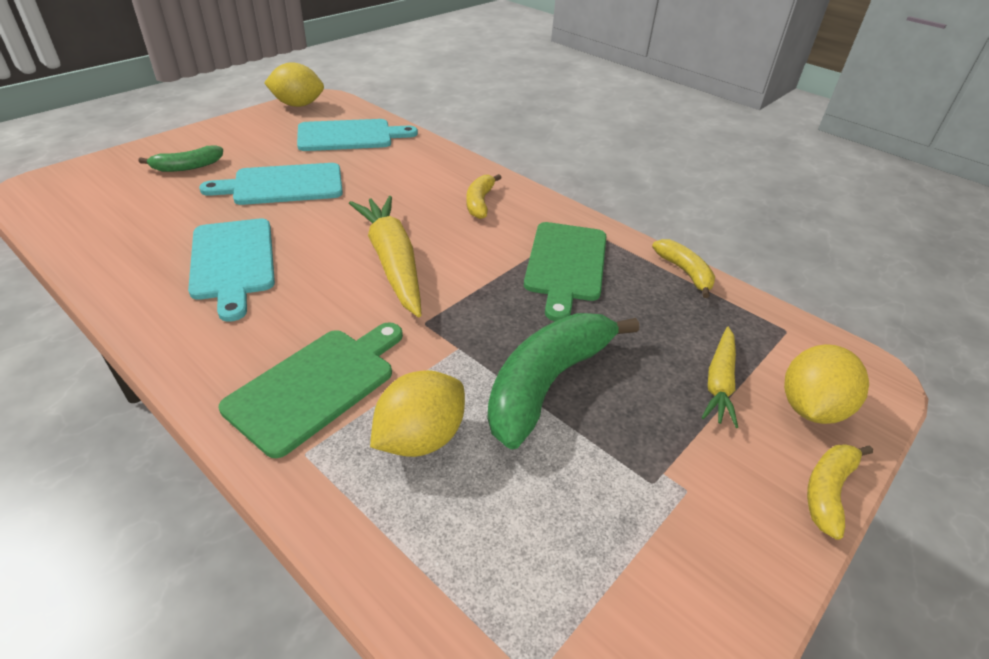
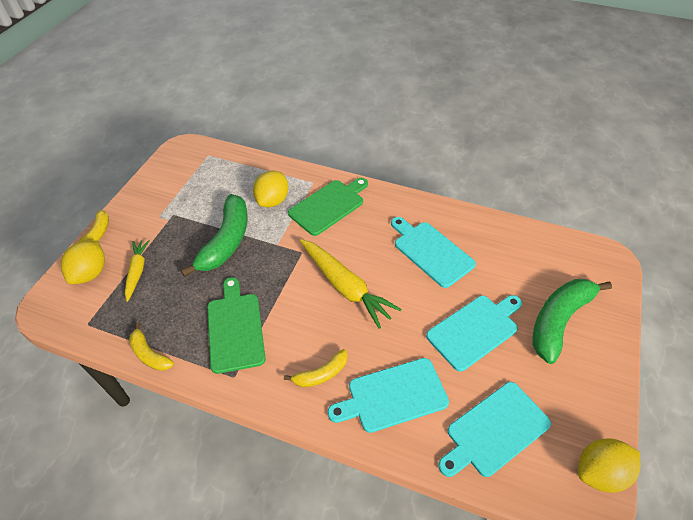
camera: 160 degrees right, 10 degrees up
green banana [139,146,223,172] -> green banana [532,279,612,364], size x1.91
green cutting board [219,322,403,458] -> green cutting board turned 150 degrees counterclockwise [288,178,368,236]
yellow banana [466,174,502,219] -> yellow banana turned 75 degrees clockwise [284,349,348,387]
none -> turquoise cutting board [328,358,449,433]

